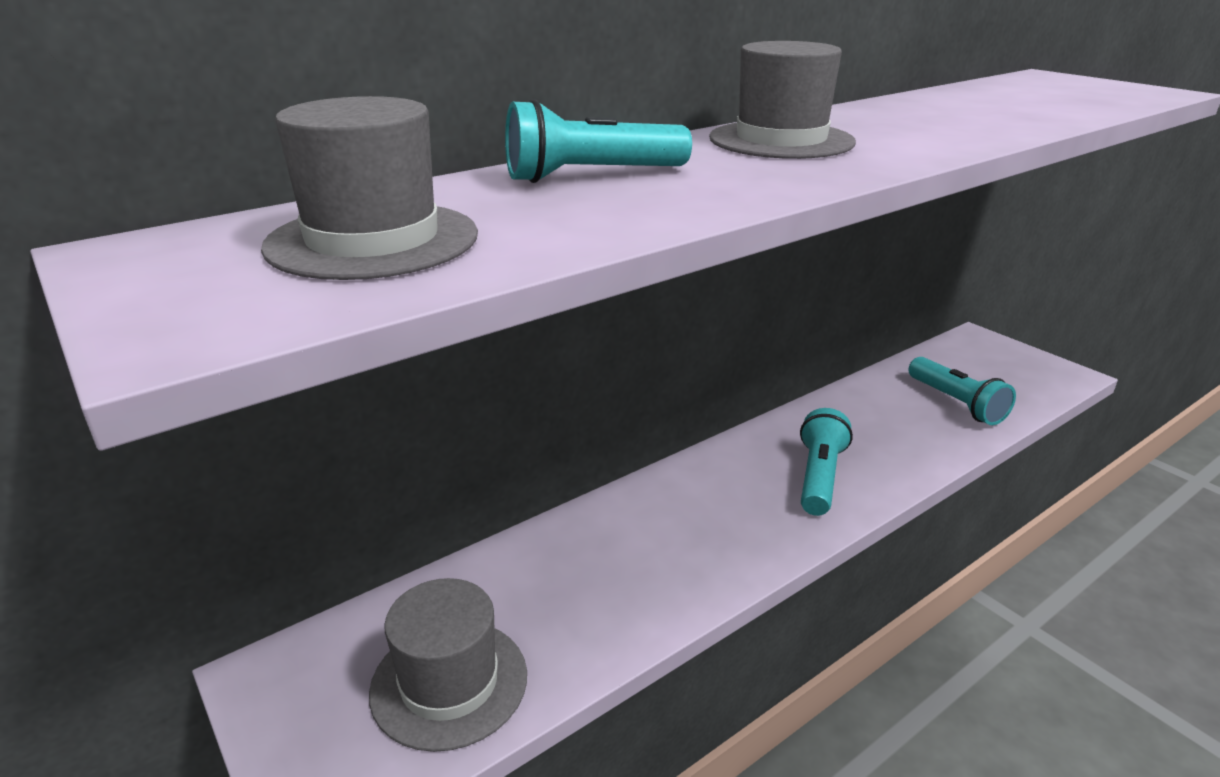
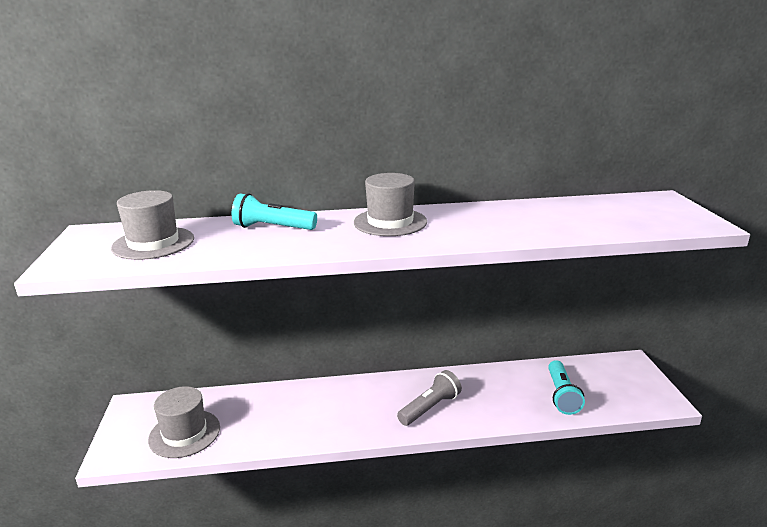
camera: 30 degrees right, 5 degrees down
turquoise flashlight [800,408,853,516] -> grey flashlight [397,370,462,426]

